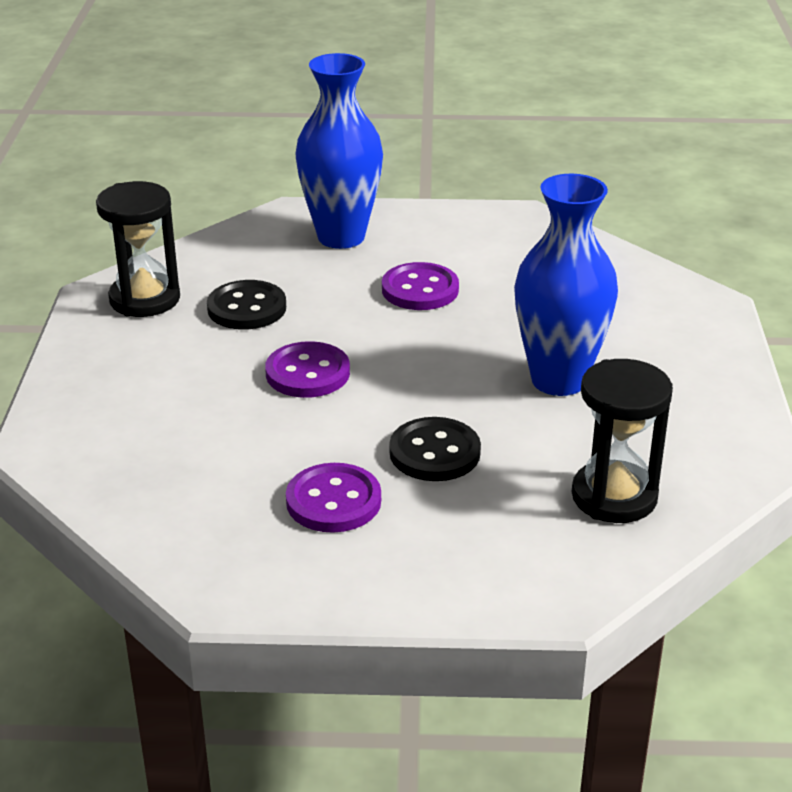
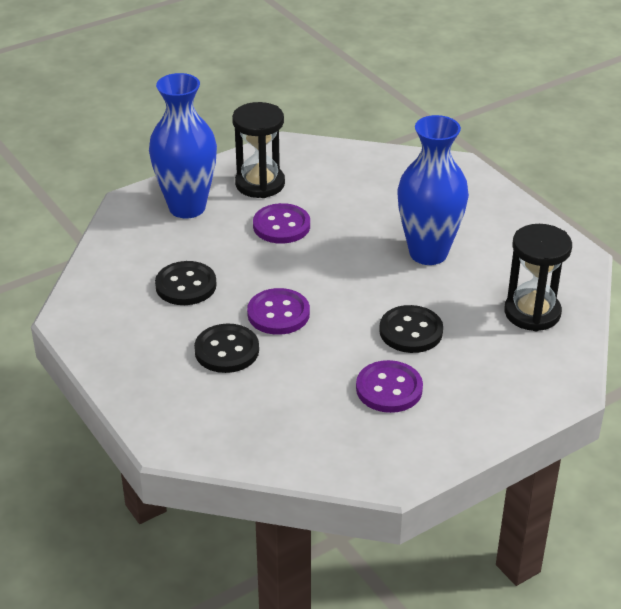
camera: 35 degrees left, 5 degrees up
black hourglass [96,181,180,317] -> black hourglass moved to [232,102,285,198]
none -> black button [194,324,259,373]

